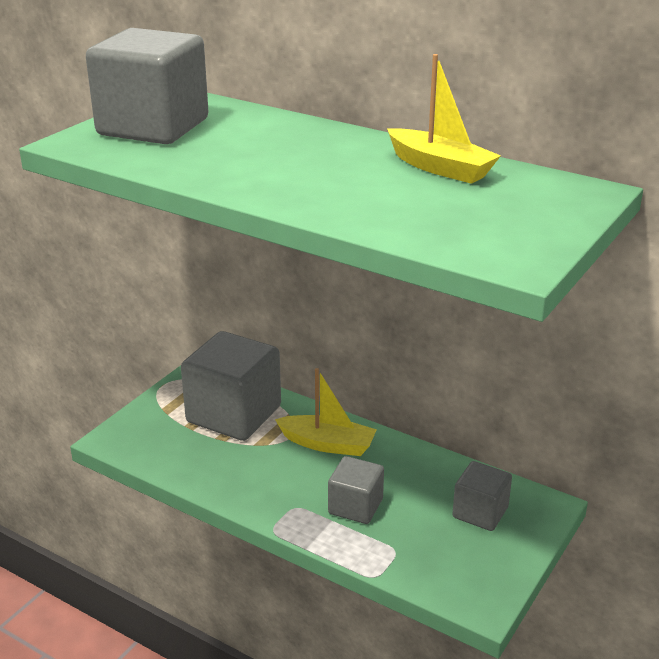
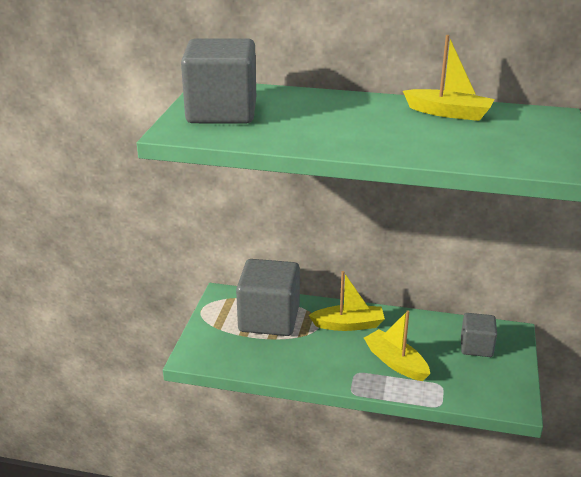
camera: 20 degrees left, 0 degrees up
grey cube [328,456,384,524] -> yellow boat [364,311,430,381]

